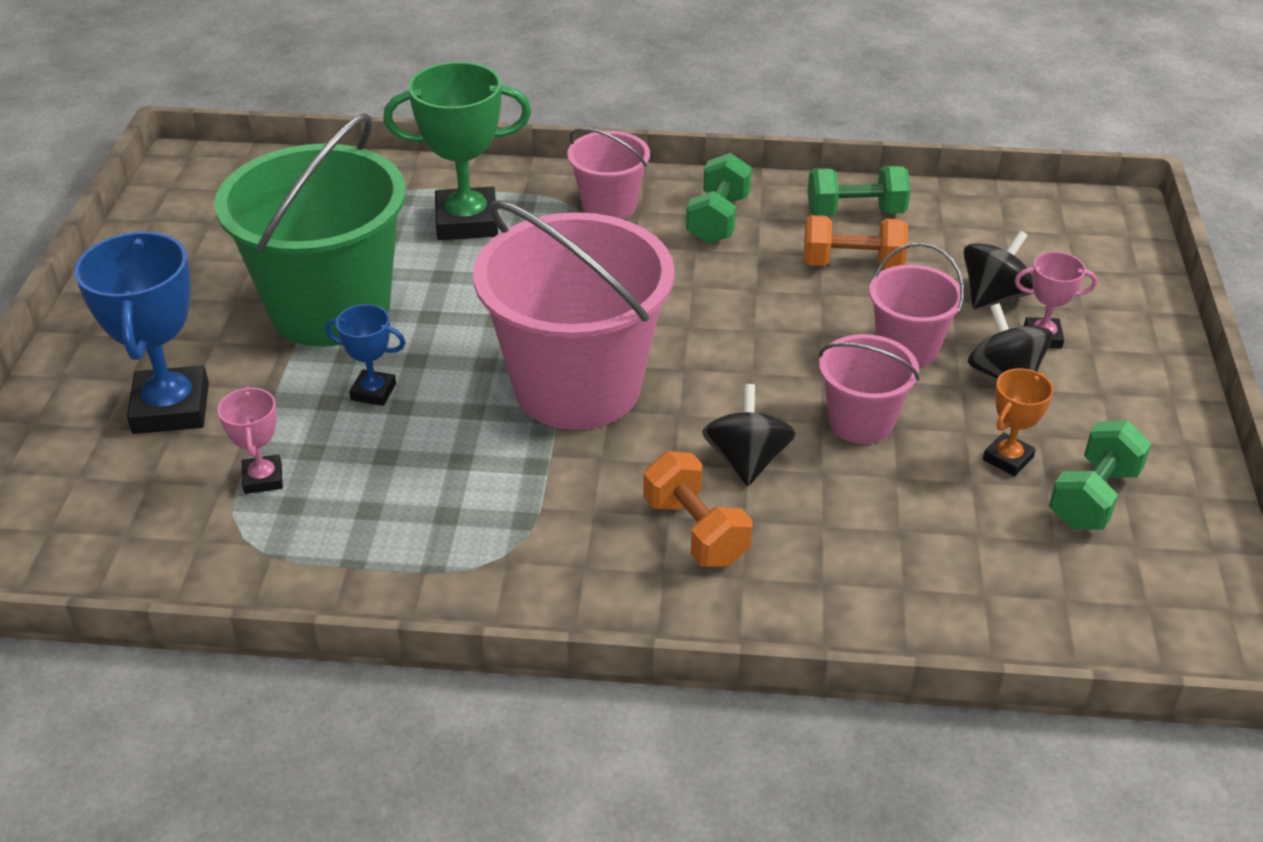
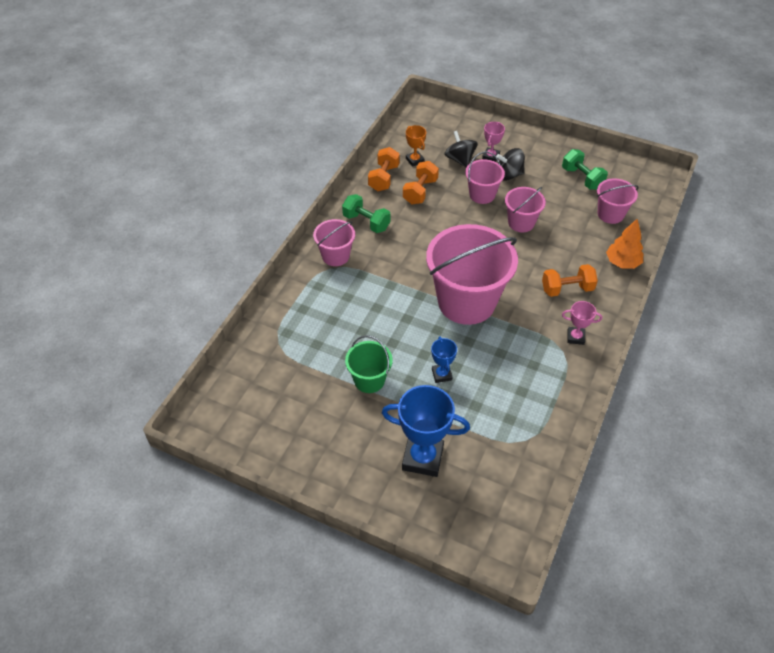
camera: 70 degrees left, 10 degrees up
green bucket [214,113,406,347] -> green bucket [345,335,393,393], size x0.50
pink trophy [217,387,283,494] -> pink trophy moved to [562,301,602,345]
blue trophy [325,304,406,406] -> blue trophy turned 45 degrees counterclockwise [431,337,457,383]
green trophy [383,62,531,240] -> none
black spinning top [702,384,796,486] -> none
green dumbbell [808,166,911,216] -> orange dumbbell [368,147,400,191]
orange trophy [983,368,1054,476] -> orange trophy moved to [406,125,426,167]
none -> pink bucket [597,178,639,224]
none -> orange tree [606,219,643,269]

